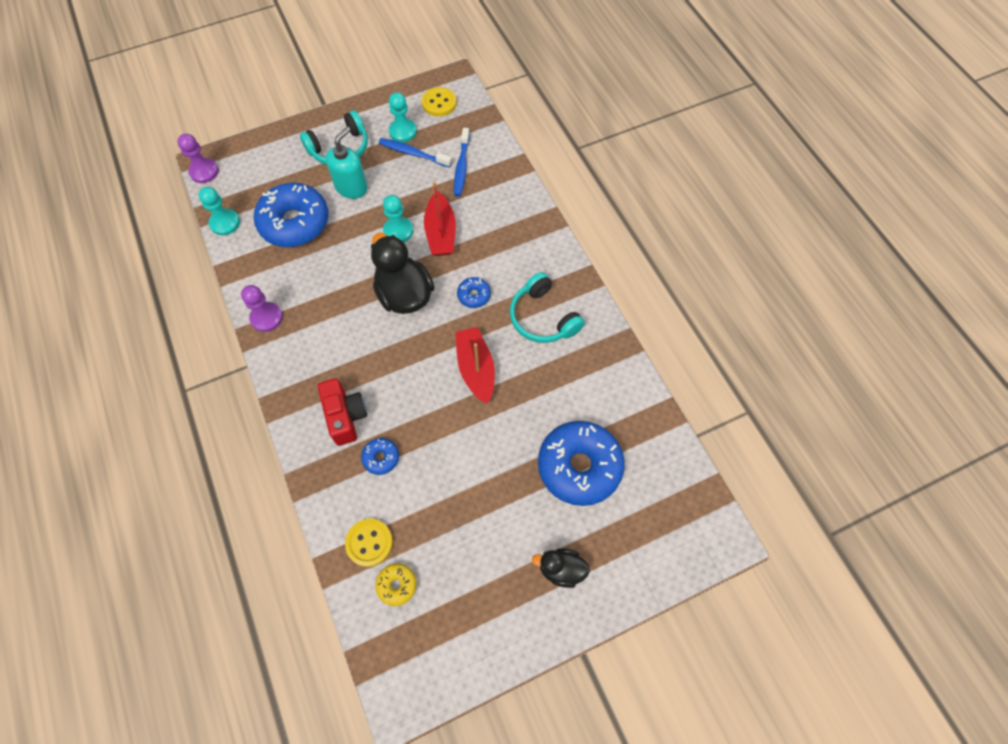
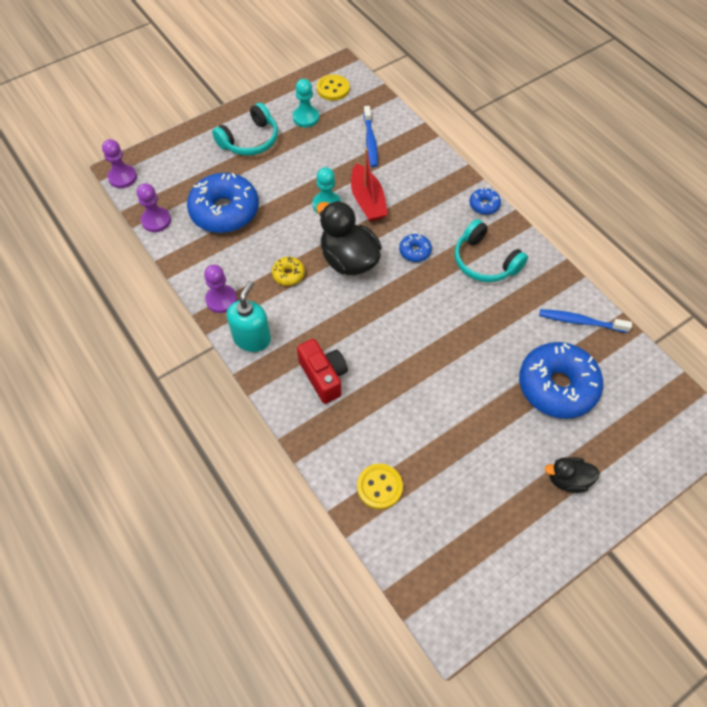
camera: 10 degrees left, 5 degrees down
turquoise pawn [198,187,240,235] -> purple pawn [137,183,171,232]
turquoise soap dispenser [326,127,368,199] -> turquoise soap dispenser moved to [227,281,271,352]
blue donut [361,438,399,475] -> blue donut moved to [470,188,501,215]
yellow donut [375,563,416,606] -> yellow donut moved to [272,257,305,286]
blue toothbrush [379,138,452,168] -> blue toothbrush moved to [539,309,632,333]
red boat [455,327,495,404] -> none

